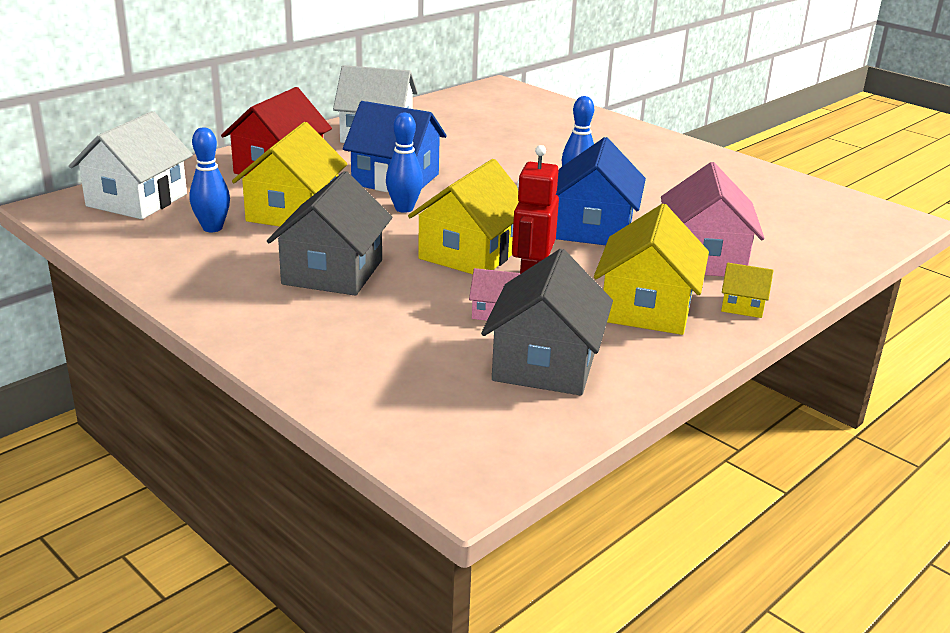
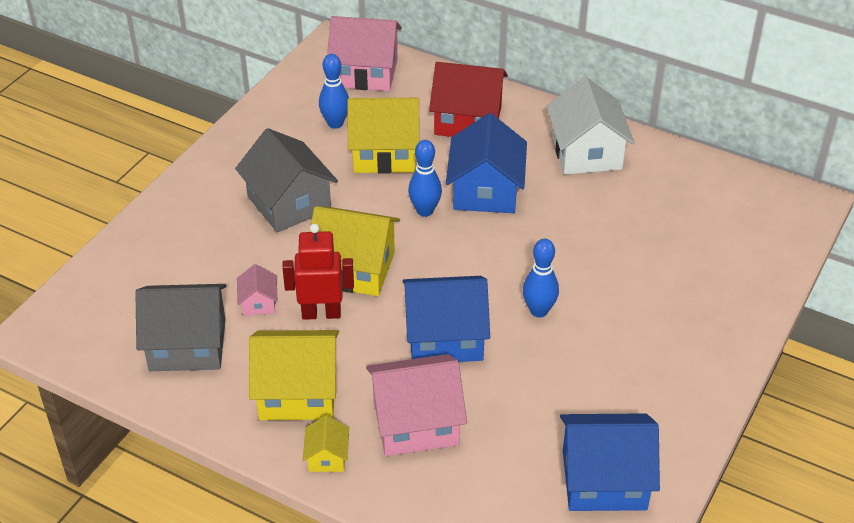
camera: 75 degrees right, 15 degrees up
white house [69,111,193,219] -> pink house [327,16,402,91]
grey house [267,171,393,296] -> grey house turned 60 degrees clockwise [235,128,338,232]
none -> blue house [560,413,660,511]

